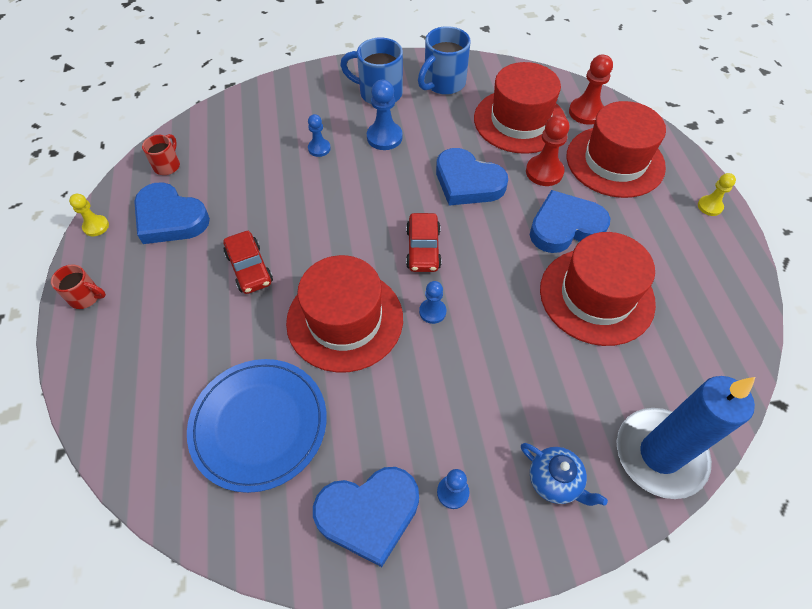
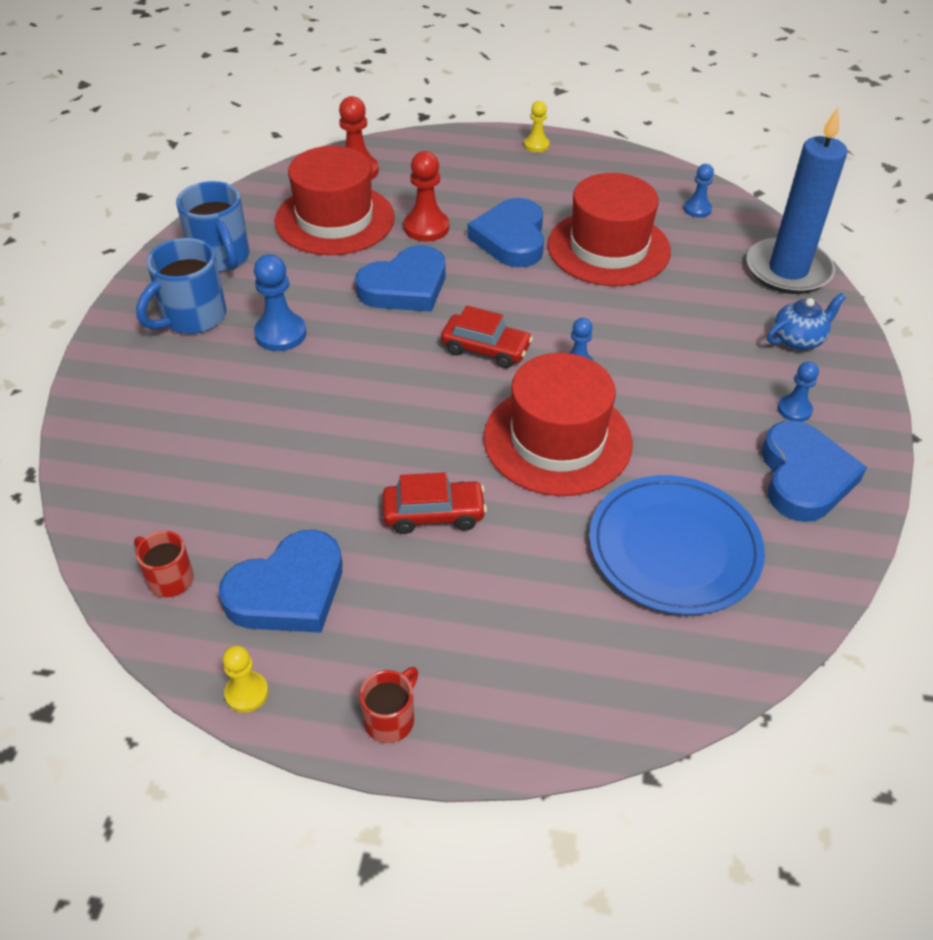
camera: 70 degrees left, 10 degrees down
blue pawn [308,114,331,157] -> blue pawn moved to [684,164,714,218]
red hat [567,101,666,198] -> none

